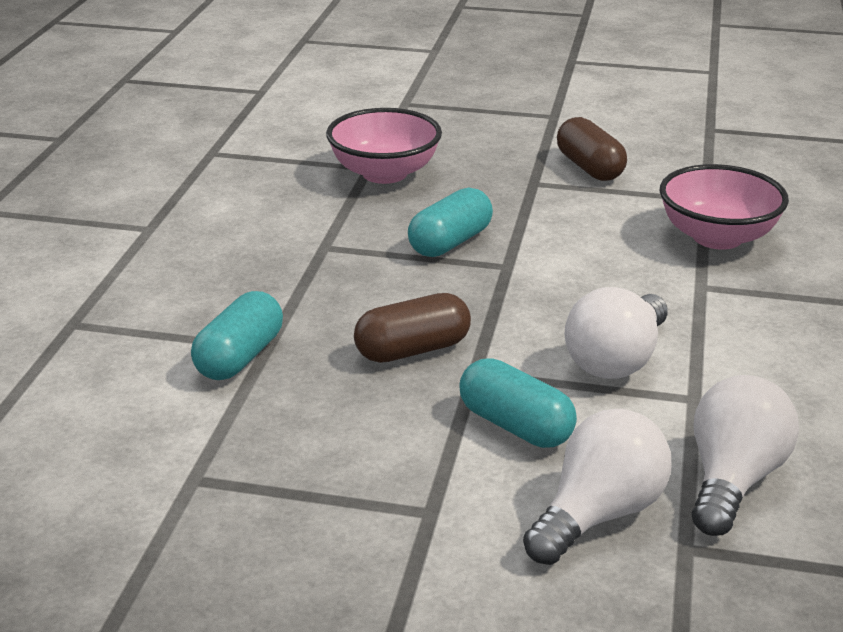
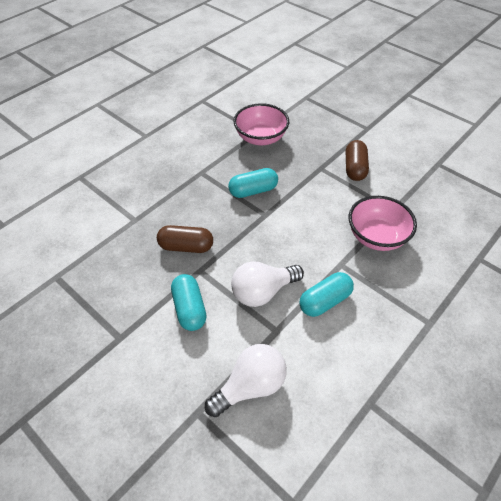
camera: 30 degrees right, 20 degrees up
turquoise capsule [191,291,283,380] -> turquoise capsule moved to [299,272,354,317]
white light bulb [523,409,671,565] -> none

